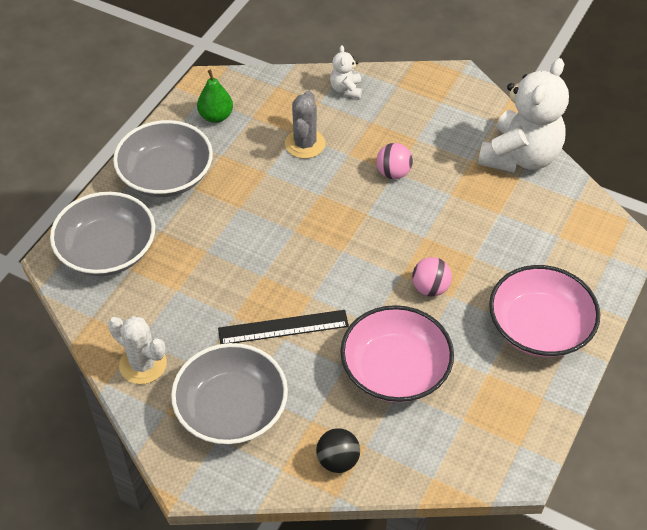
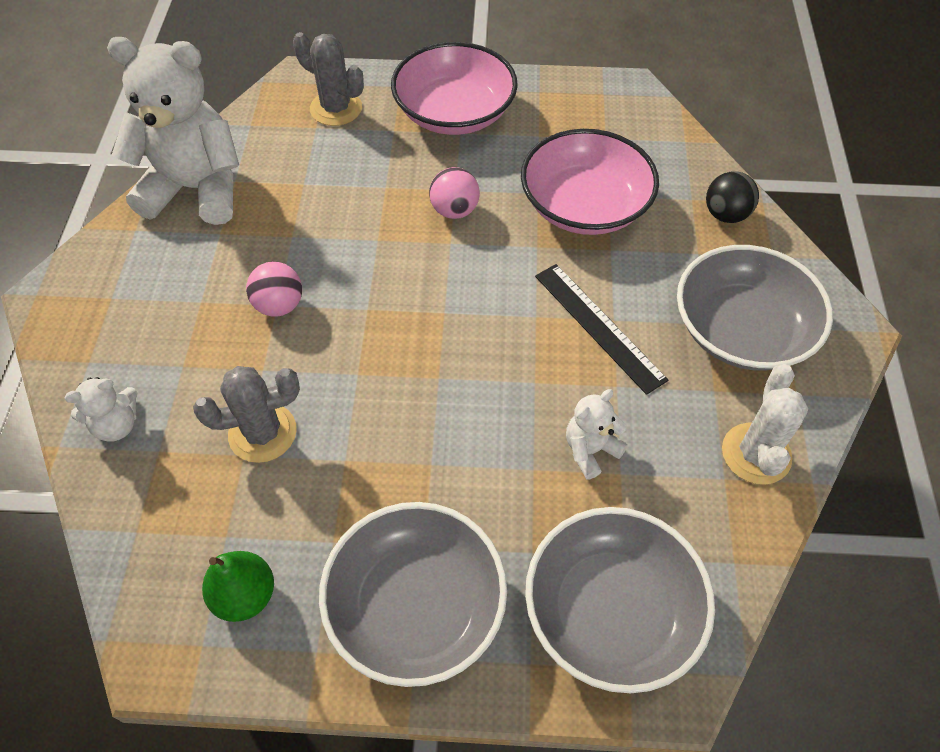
camera: 115 degrees left, 5 degrees up
none -> grey cactus [293,32,364,126]
none -> white teddy bear [566,389,628,480]

